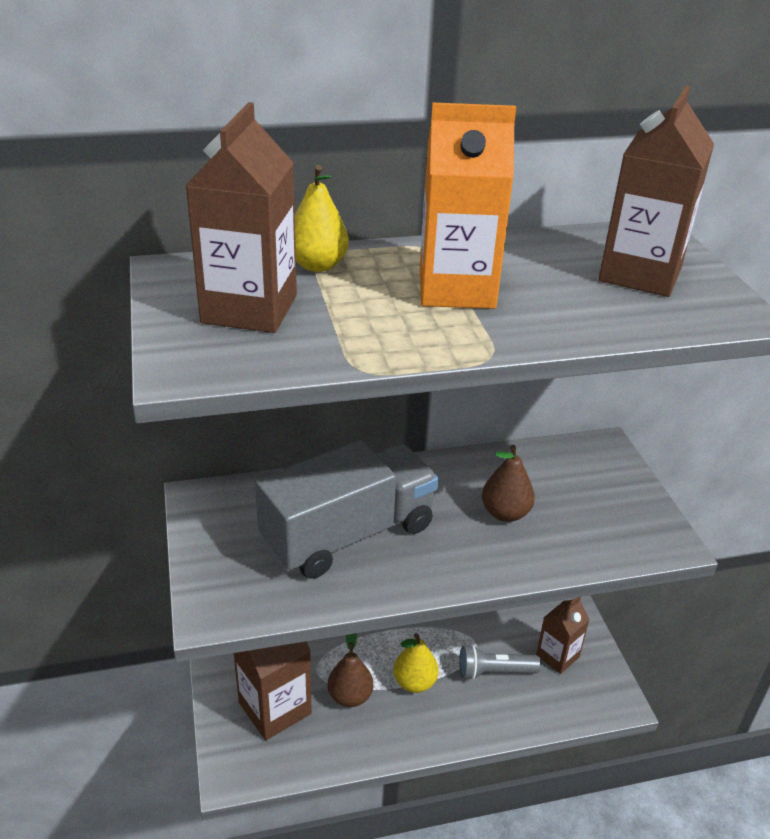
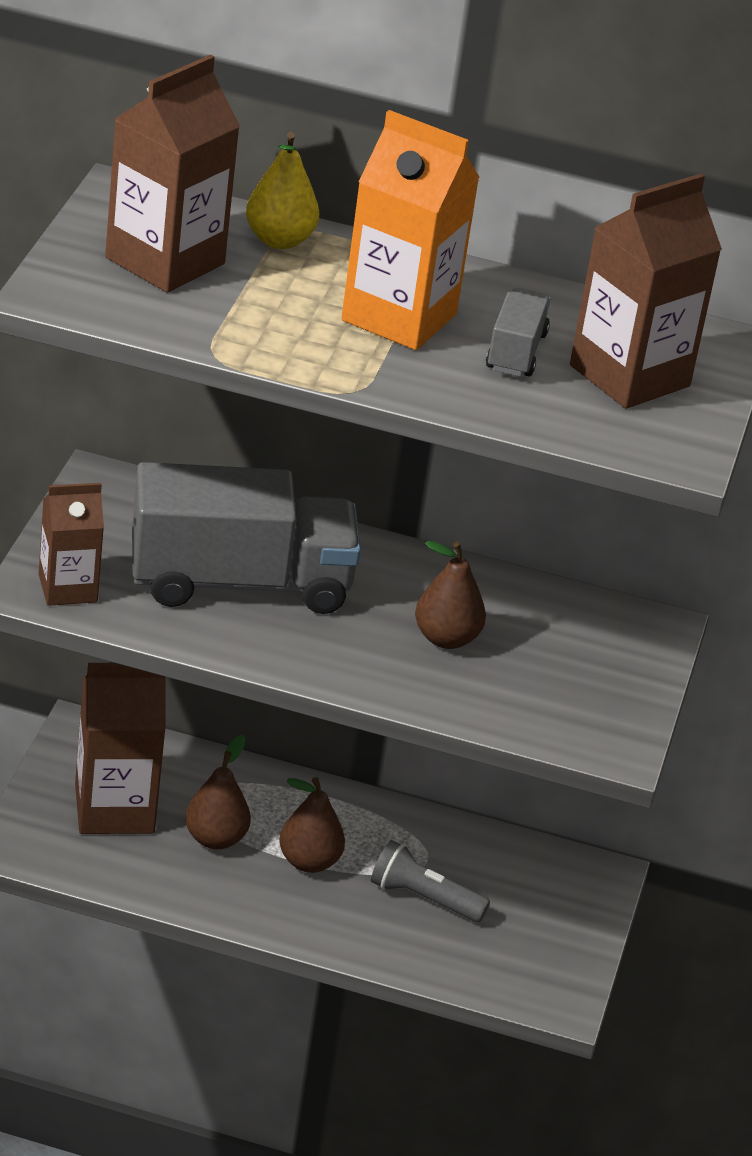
camera: 25 degrees right, 0 degrees up
yellow pear [393,633,439,693] -> brown pear [279,777,345,873]
brown carton [536,597,590,674] -> brown carton moved to [39,483,104,606]
none -> grey truck [486,288,551,377]

